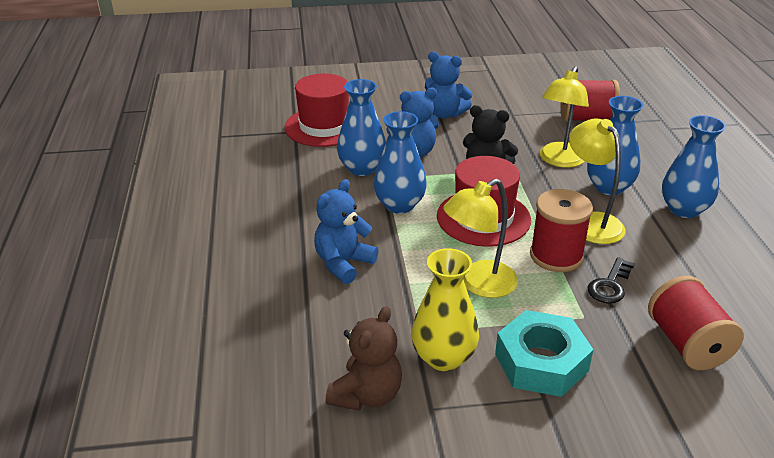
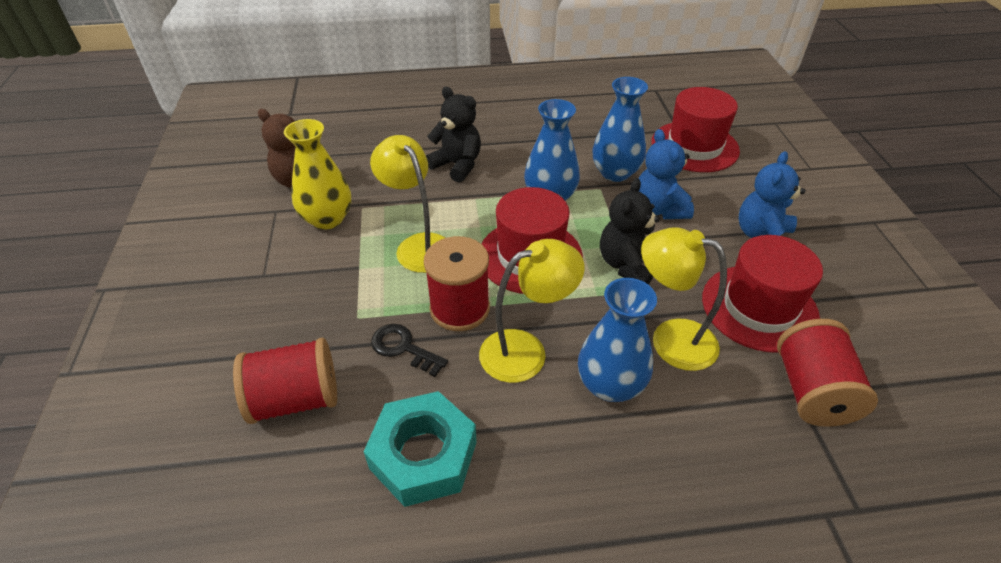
camera: 90 degrees right, 10 degrees up
blue teddy bear [314,179,379,284] -> black teddy bear [426,87,481,183]
turquoise nut [495,310,593,397] -> turquoise nut moved to [364,391,477,507]
blue vase [662,115,726,218] -> none
none -> red hat [702,235,823,353]

